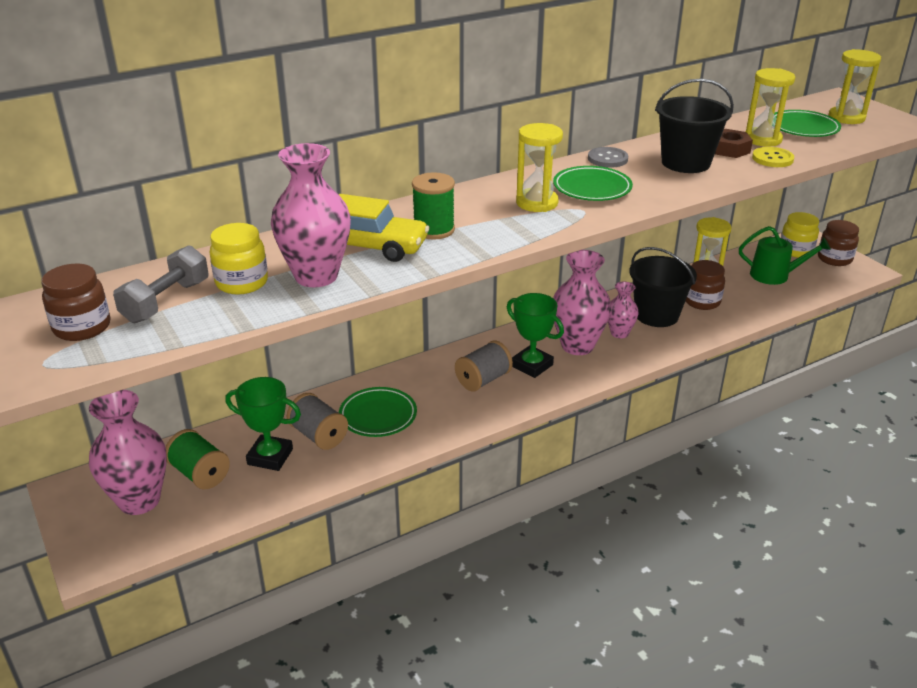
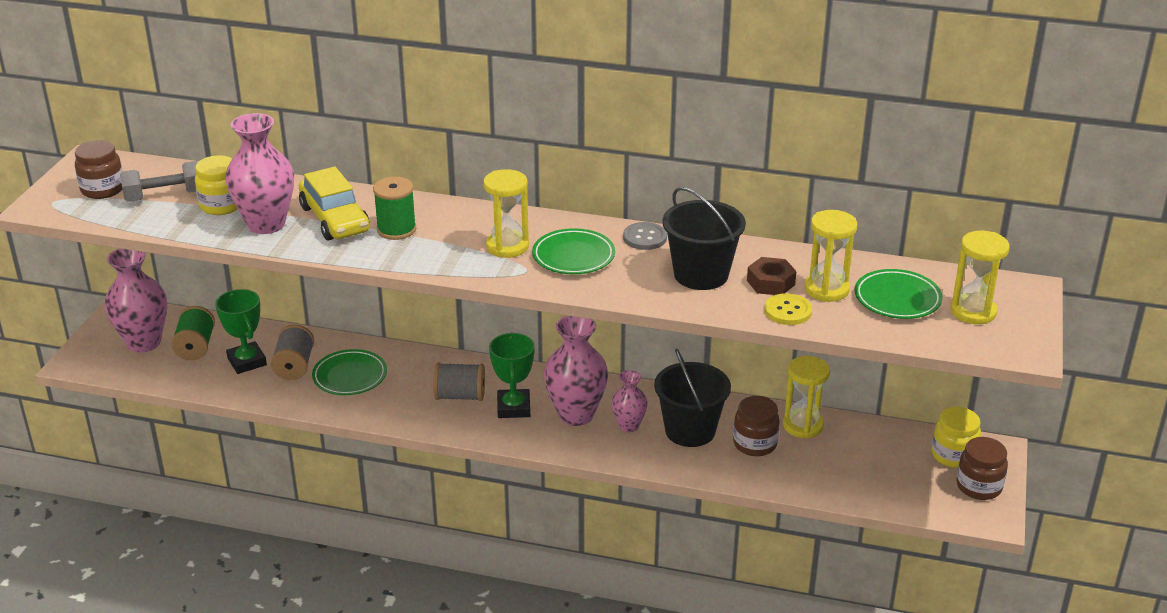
camera: 45 degrees right, 0 degrees up
green watering can [739,226,831,285] -> none

